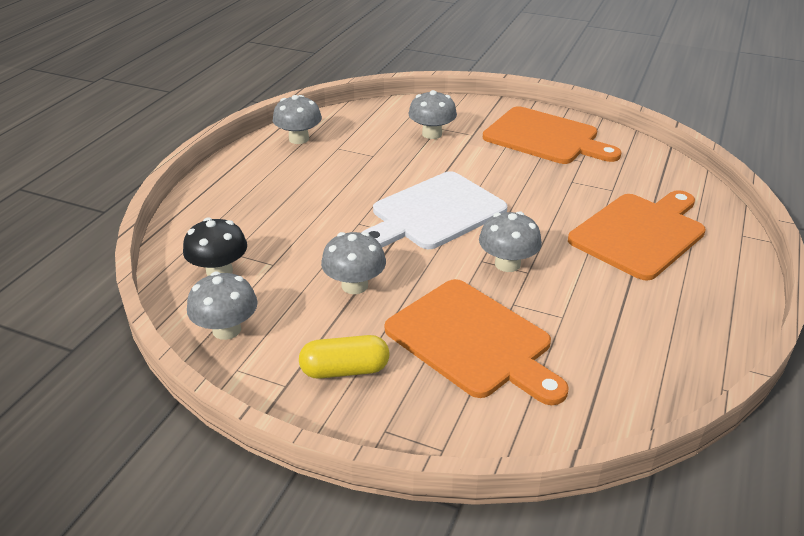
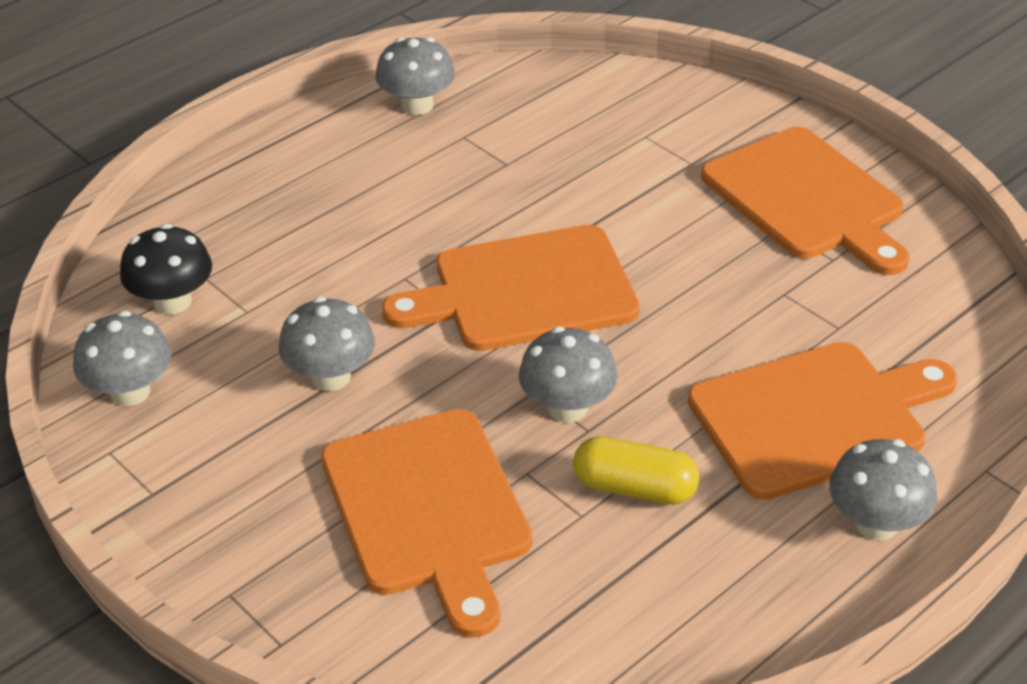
camera: 25 degrees right, 5 degrees up
yellow capsule [299,335,390,379] -> yellow capsule moved to [573,436,699,505]
white cutting board [361,171,508,249] -> orange cutting board [382,225,640,351]
grey mushroom [409,90,457,139] -> grey mushroom moved to [829,439,937,540]

